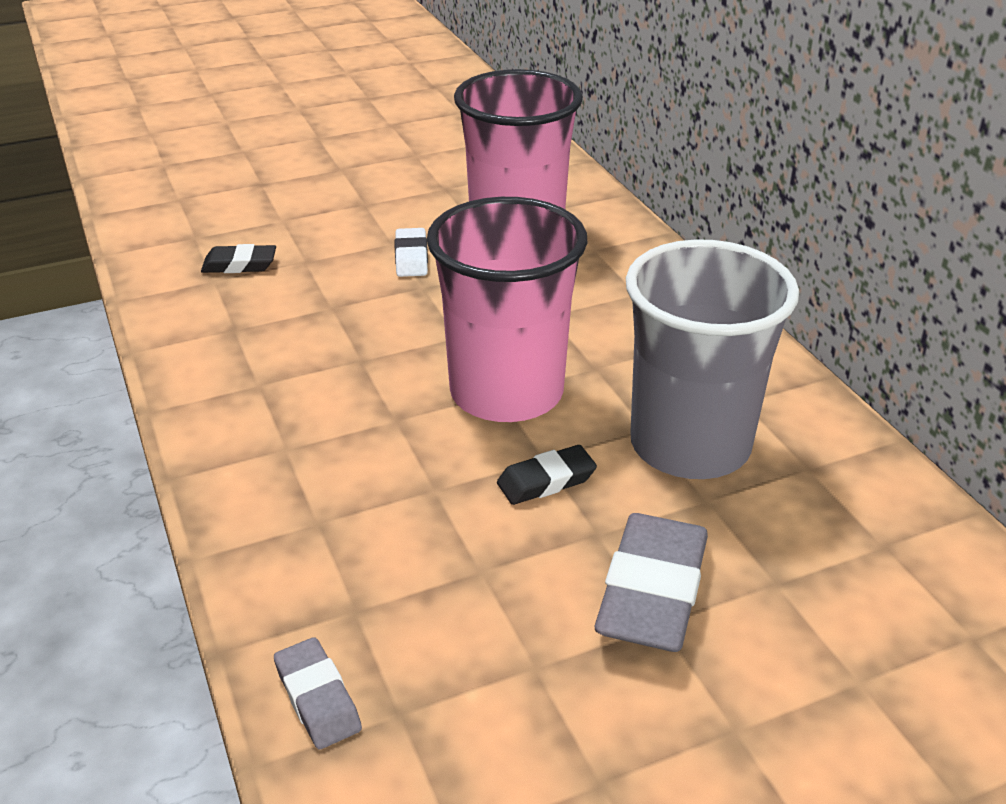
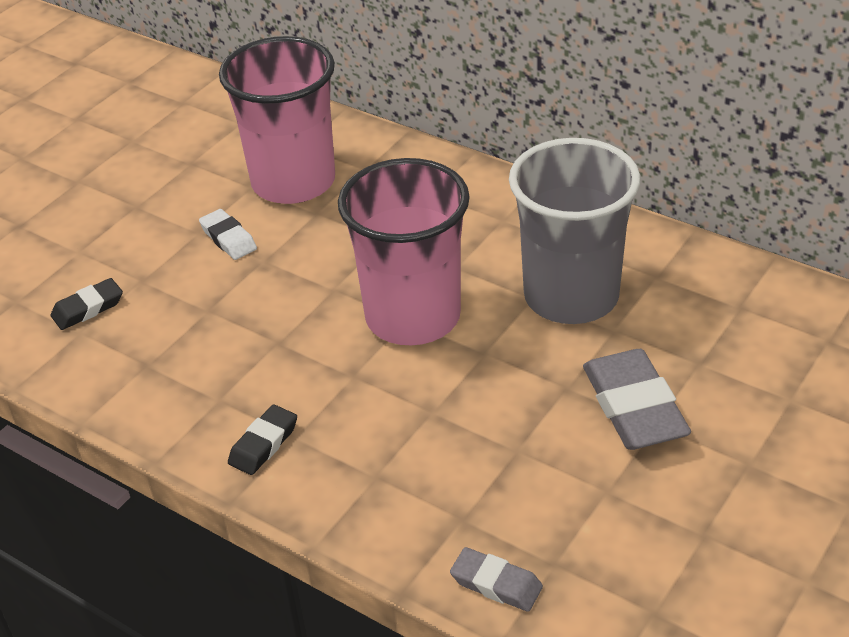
camera: 30 degrees left, 5 degrees up
black eraser [497,445,597,505] -> black eraser moved to [228,405,297,475]

